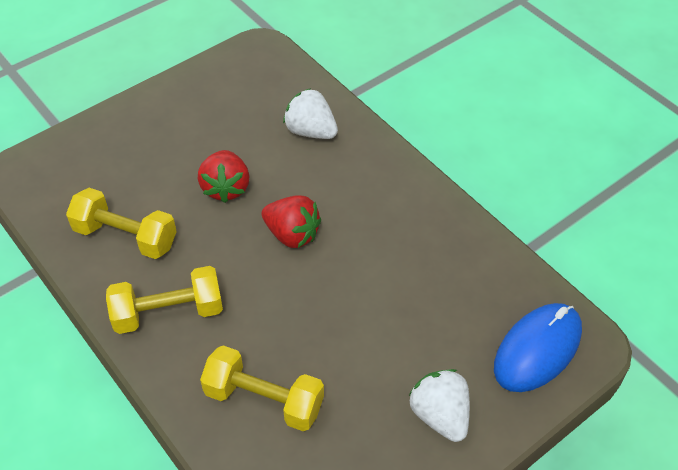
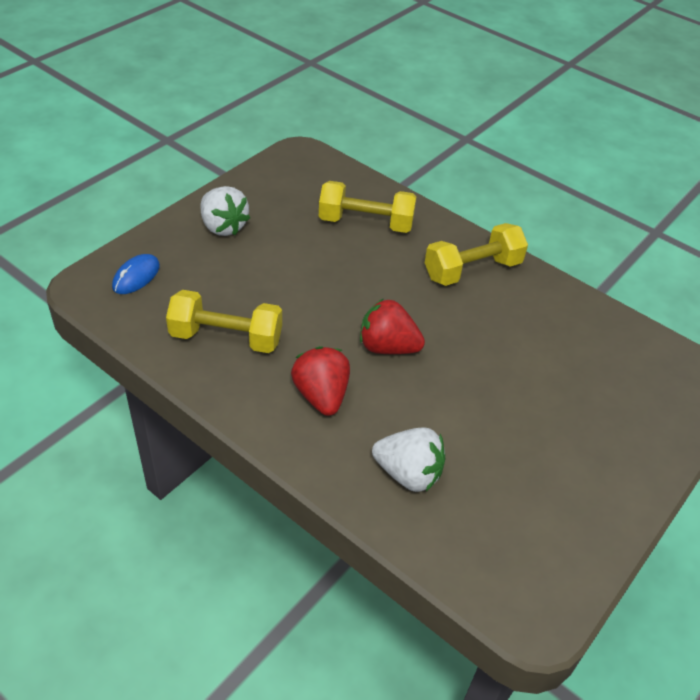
camera: 165 degrees right, 5 degrees down
yellow dumbbell [66,188,177,259] -> yellow dumbbell moved to [166,290,282,353]
red strawberry [198,150,249,203] -> red strawberry moved to [291,346,350,416]
blue mouse [494,303,582,392] -> blue mouse [112,254,160,294], size x0.55

